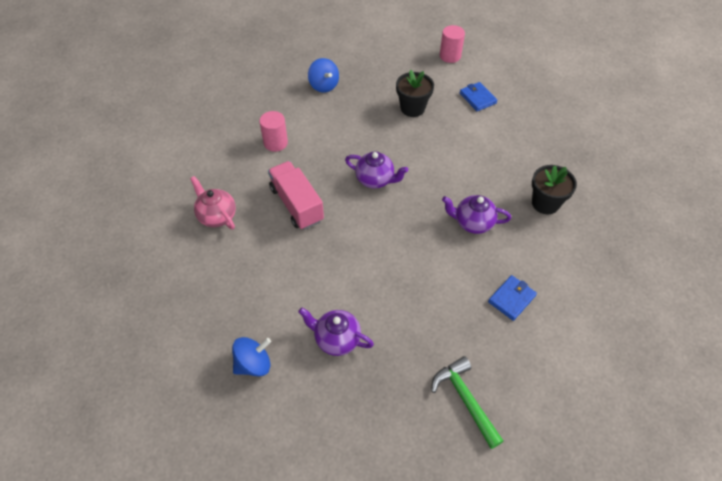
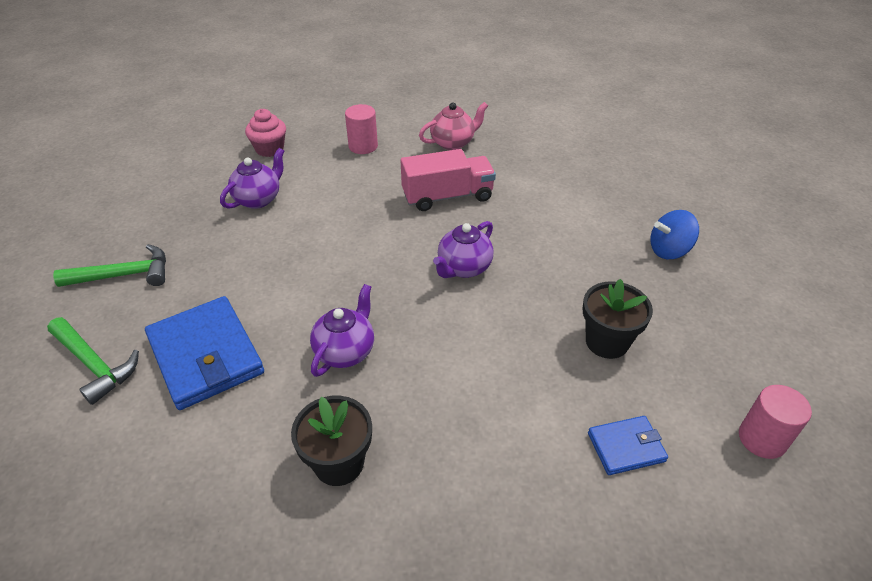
camera: 105 degrees right, 10 degrees down
blue spinning top [232,337,271,377] -> pink cupcake [245,109,286,157]
pink cylinder [259,111,288,152] -> pink cylinder moved to [345,104,378,154]
blue wallet [488,275,537,321] -> blue wallet [145,296,264,410], size x1.92
none -> green hammer [47,317,139,405]

